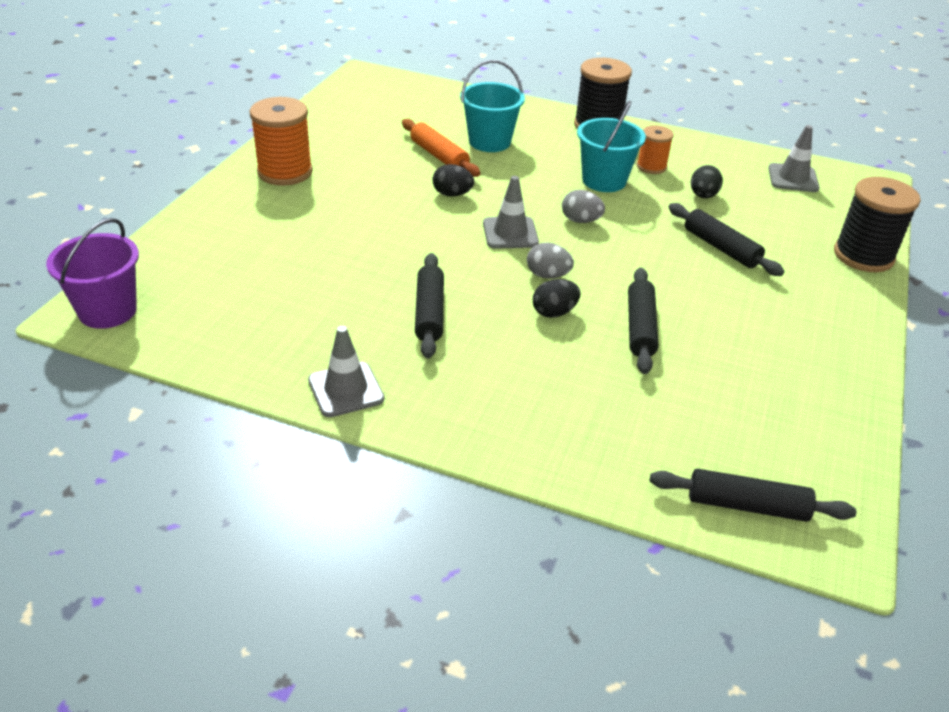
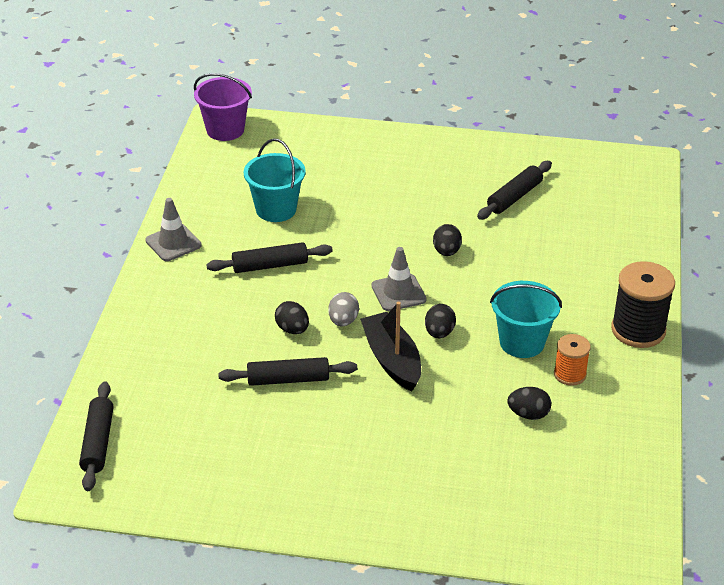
camera: 80 degrees right, 0 degrees up
orange spool [250,97,313,186] -> none
orange rolling pin [402,119,481,177] -> none
turquoise bucket [460,60,525,152] -> turquoise bucket moved to [244,138,306,222]
grey egg [562,190,605,223] -> black egg [425,304,456,338]
black rolling pin [669,203,784,276] -> black rolling pin moved to [477,161,552,219]
grey traffic cone [768,125,820,192] -> none
black spool [834,177,921,272] -> none
none -> black boat [360,302,421,392]

